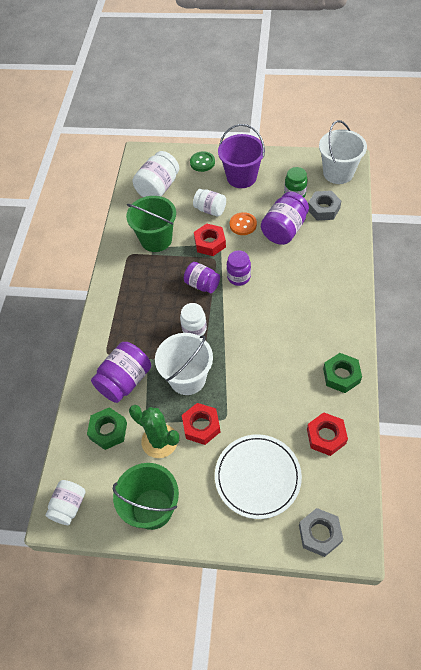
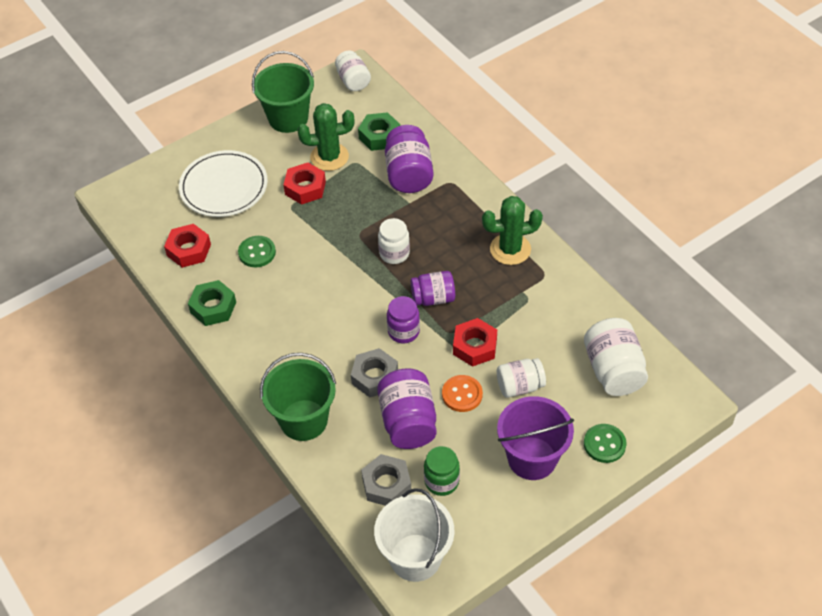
camera: 135 degrees right, 5 degrees down
green bucket [126,196,176,252] -> green bucket moved to [260,353,336,441]
white bucket [155,333,213,395] -> none
grey nut [299,508,343,557] -> grey nut moved to [351,348,398,397]
none -> green button [238,236,276,267]
none -> green cactus [482,196,543,265]

